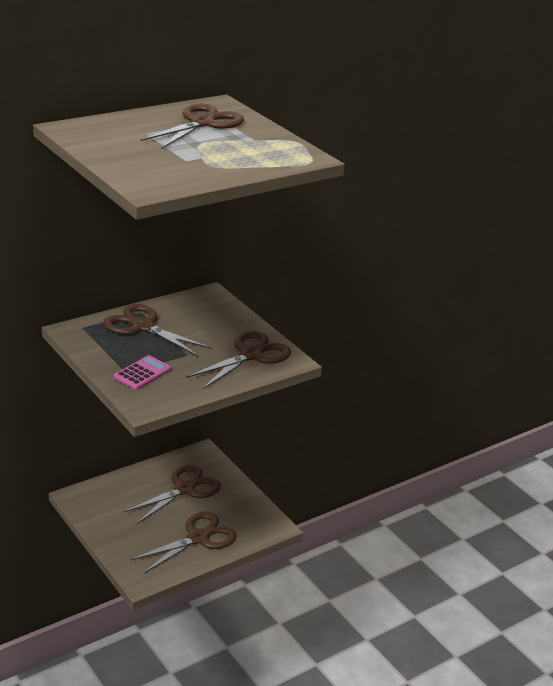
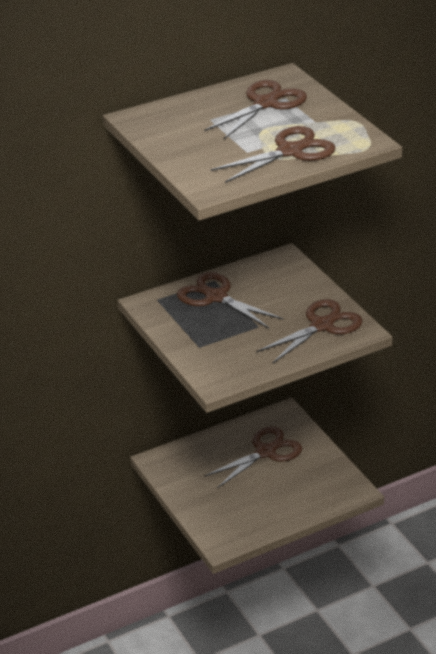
camera: 10 degrees right, 5 degrees up
pink calculator [114,355,171,390] -> none
brown scissors [131,511,237,574] -> brown scissors moved to [210,126,336,183]

